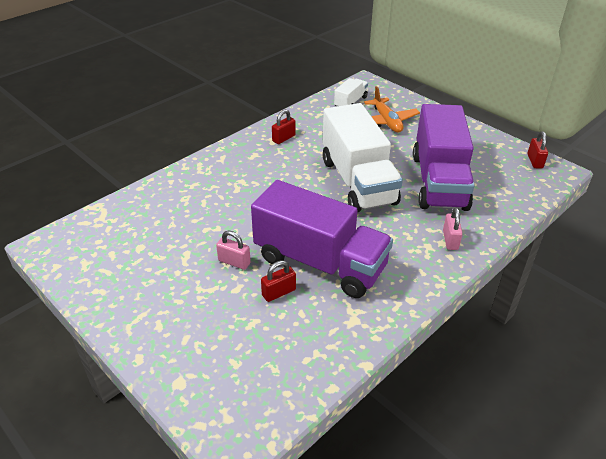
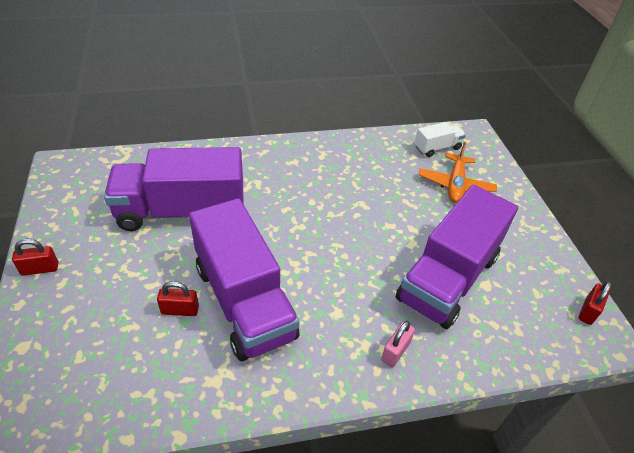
camera: 30 degrees right, 5 degrees up
pink padlock [216,231,251,270] -> none
red padlock [272,109,296,144] -> red padlock moved to [12,239,58,276]
white truck [323,103,403,213] -> none
none -> purple truck [104,147,243,231]

